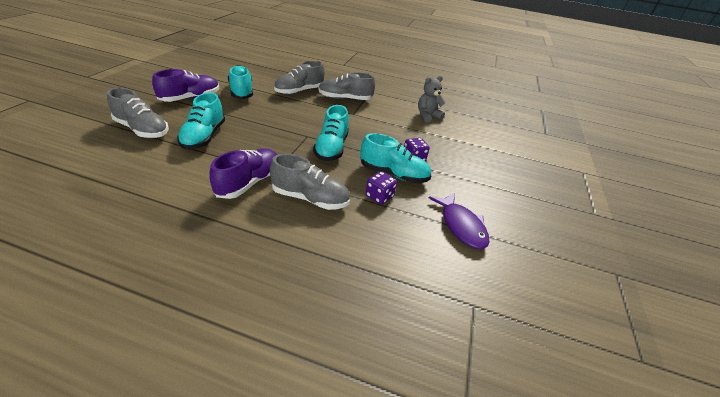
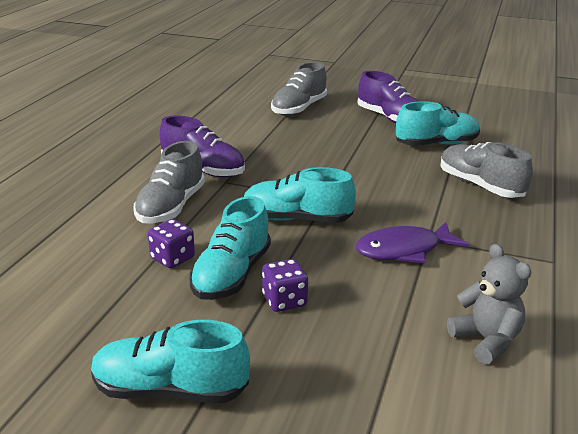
camera: 95 degrees right, 10 degrees down
turquoise shoe [177,93,225,150] -> turquoise shoe moved to [91,320,250,403]
grey shoe [318,72,375,100] -> none
purple fish [429,193,489,249] -> purple fish moved to [355,222,469,263]

